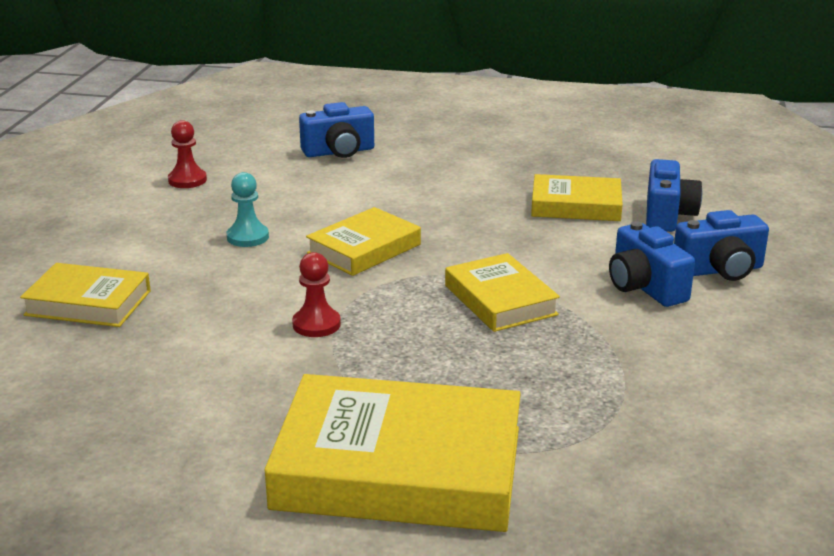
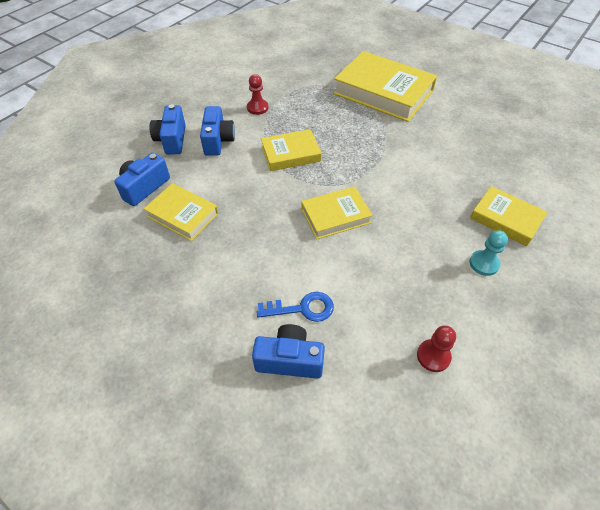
camera: 155 degrees left, 25 degrees up
turquoise pawn [227,172,269,247] -> turquoise pawn moved to [469,230,508,276]
red pawn [292,252,341,337] -> red pawn moved to [247,74,269,115]
yellow book [445,253,560,332] -> yellow book turned 75 degrees clockwise [261,129,322,171]
blue camera [674,210,769,281] -> blue camera turned 105 degrees counterclockwise [149,104,186,155]
none -> blue key [256,292,334,322]

